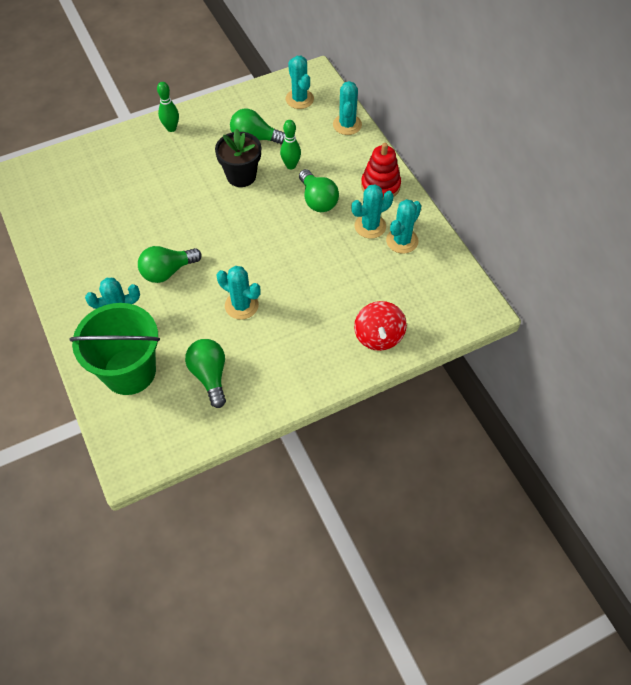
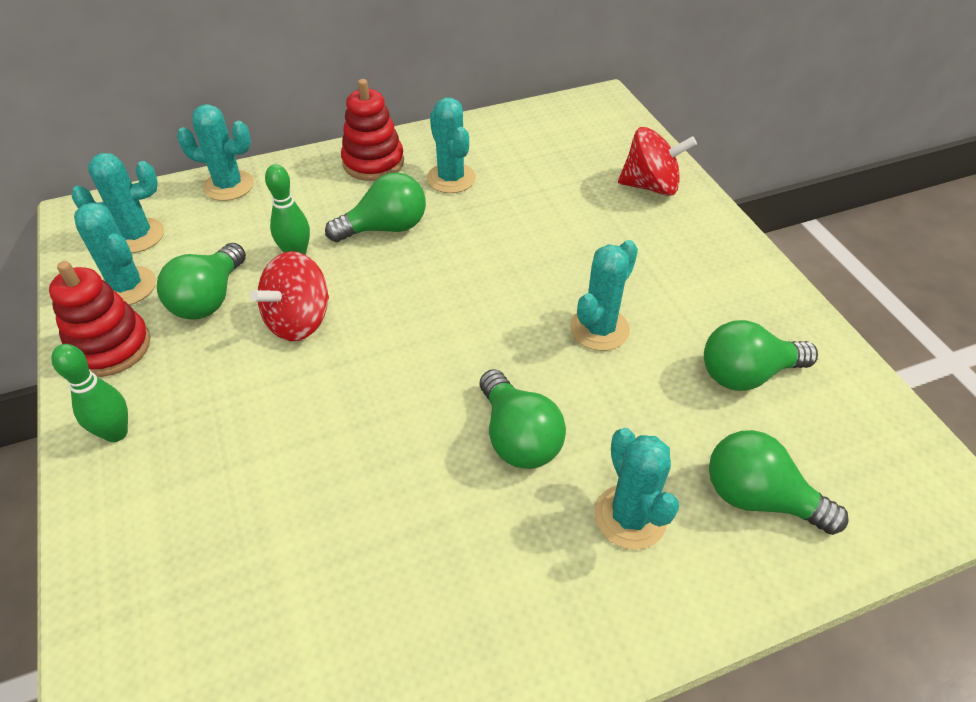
camera: 85 degrees left, 10 degrees down
green bucket [69,303,160,395] -> green light bulb [709,430,849,535]
black flower pot [215,128,261,187] -> red spinning top [250,251,329,341]
turquoise cactus [386,199,421,253] -> turquoise cactus moved to [74,203,156,305]
none -> red stacking toy [49,261,151,377]

